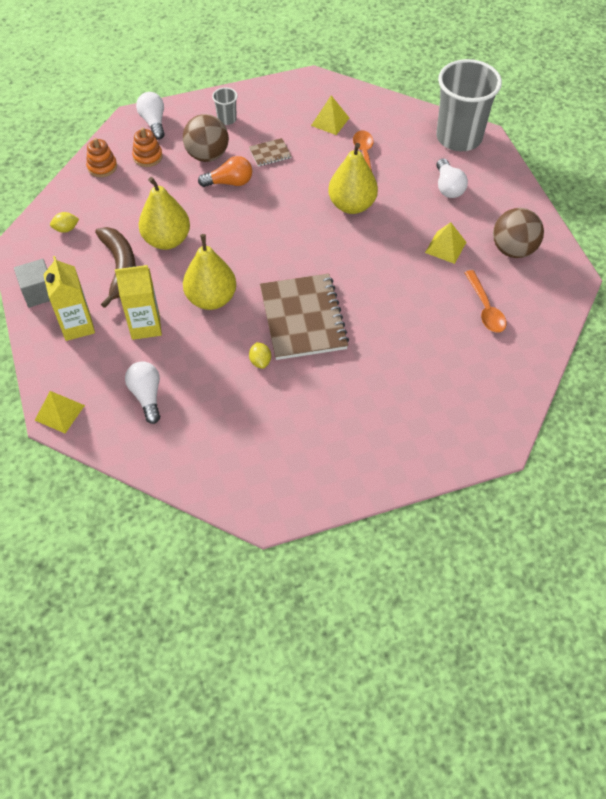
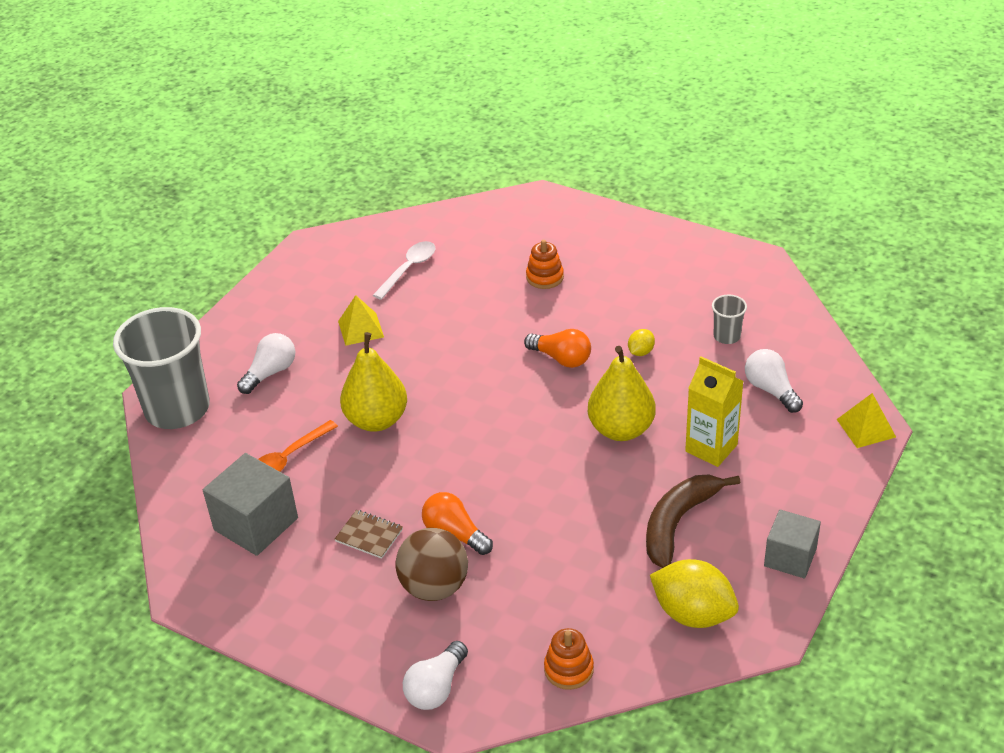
camera: 130 degrees left, 15 degrees down
yellow carton [43,256,95,341] -> none
yellow lemon [50,212,79,233] -> yellow lemon [650,559,739,628], size x2.13
white light bulb [125,361,160,424] -> white light bulb turned 120 degrees clockwise [745,349,803,413]
orange stacking toy [132,128,163,167] -> orange stacking toy moved to [526,240,564,289]
yellow pear [139,177,190,250] -> none
grey cup [212,87,238,125] -> grey cup moved to [712,295,747,344]
brown notebook [260,274,349,360] -> orange light bulb [524,329,591,368]
yellow pyramid [311,95,349,135] -> grey cube [203,453,298,556]
orange spoon [465,270,507,333] -> white spoon [373,241,435,300]
brown ball [493,208,544,258] -> none

